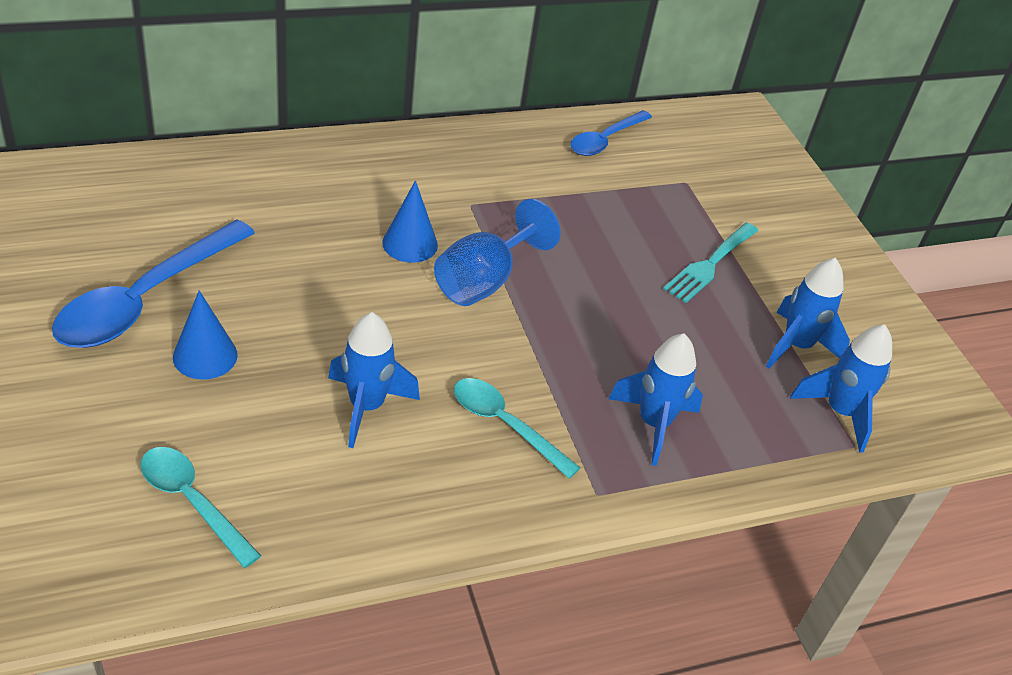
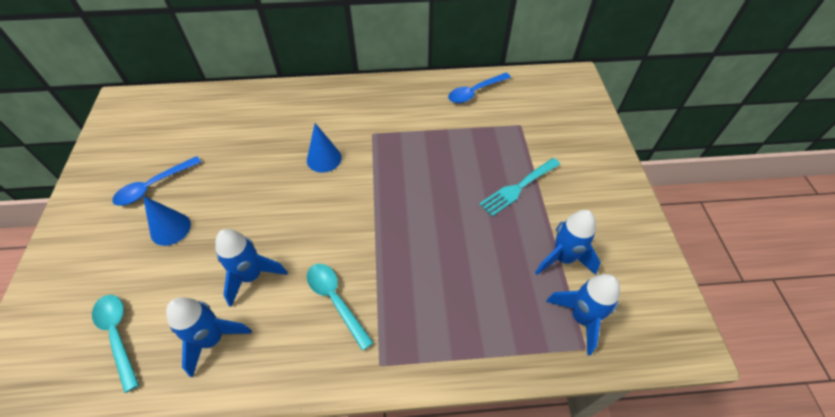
camera: 20 degrees right, 10 degrees up
blue spoon [52,219,255,348] -> blue spoon [112,156,201,206], size x0.60
blue goblet [434,199,561,306] -> none
blue rocket [608,333,703,466] -> blue rocket moved to [166,297,252,378]

